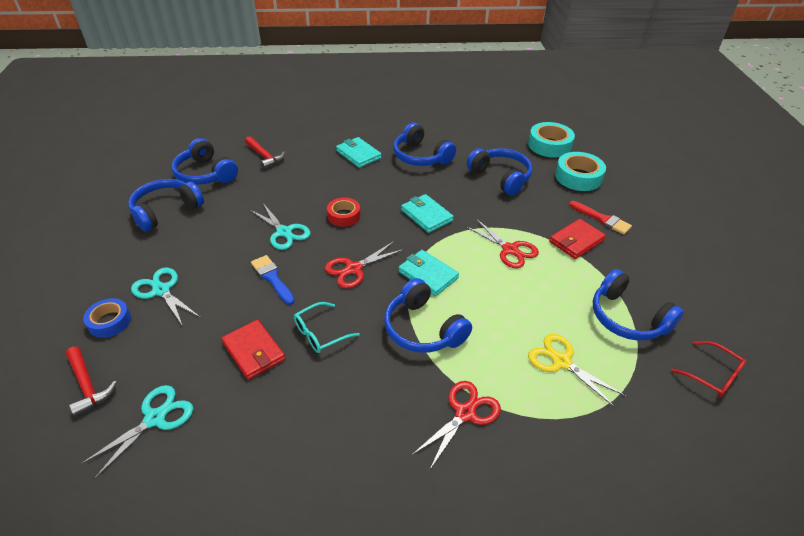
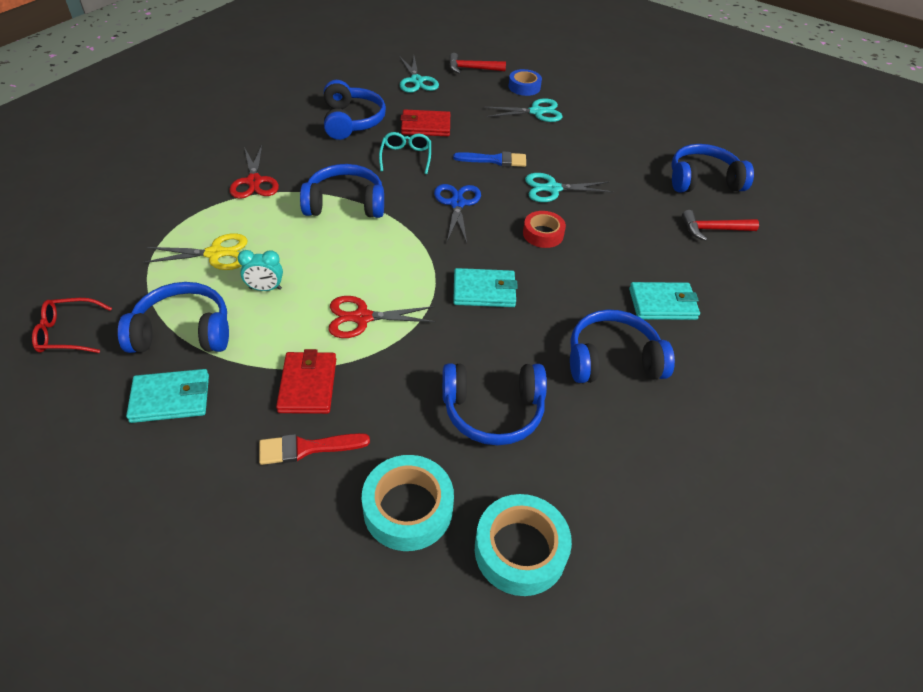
camera: 125 degrees right, 5 degrees up
blue headphones [128,179,204,232] -> blue headphones moved to [324,80,386,140]
red scissors [325,241,404,288] -> blue scissors [434,184,481,243]
turquoise wallet [398,250,459,296] -> turquoise wallet moved to [126,369,209,423]
none -> turquoise clock [238,250,283,291]

